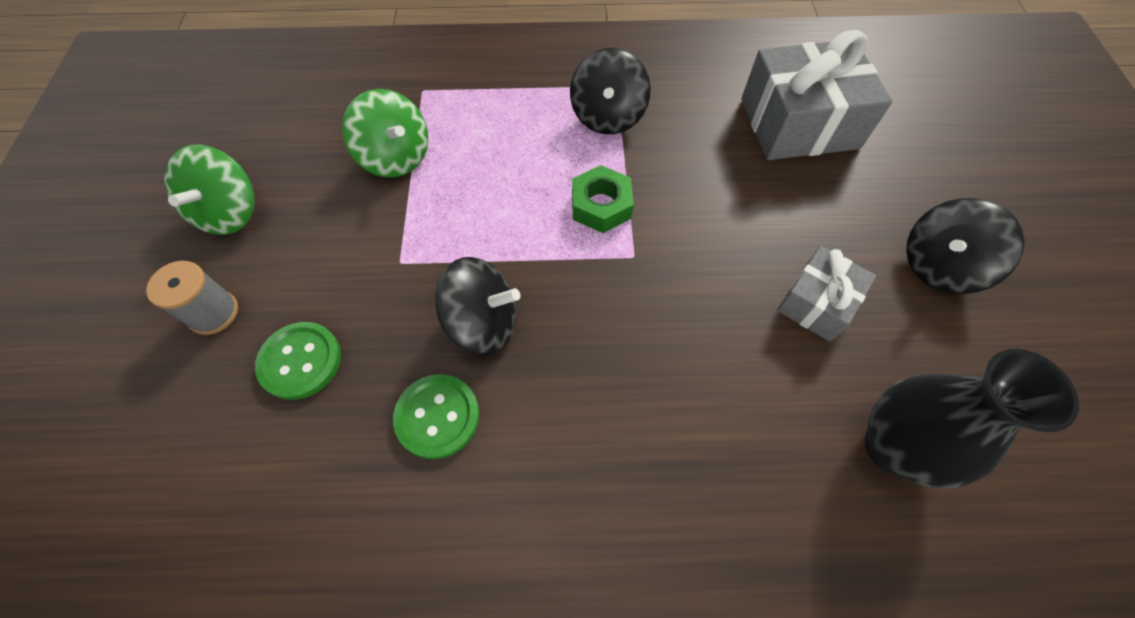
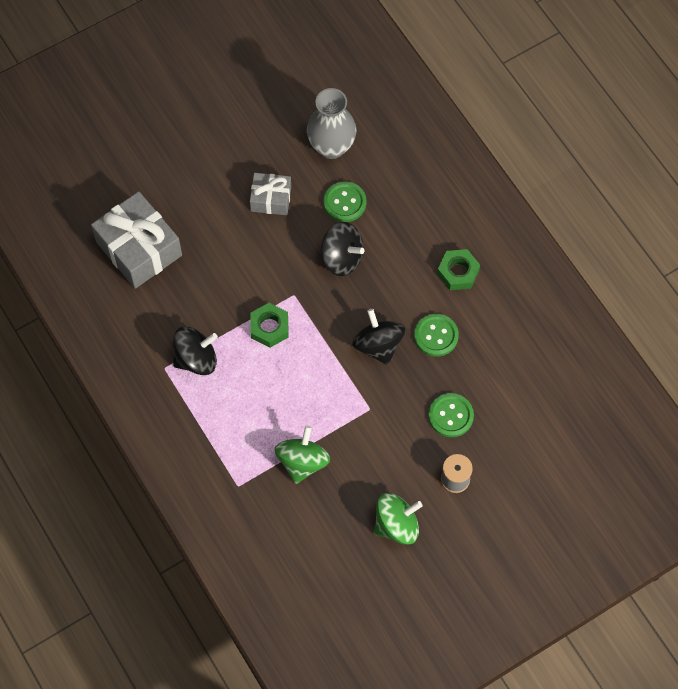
camera: 120 degrees left, 5 degrees up
black vase [865,349,1079,488] -> grey vase [307,88,356,159]
black spinning top [906,198,1025,294] -> black spinning top moved to [321,222,365,276]
none -> green button [324,181,366,222]
none -> green nut [437,249,480,290]

